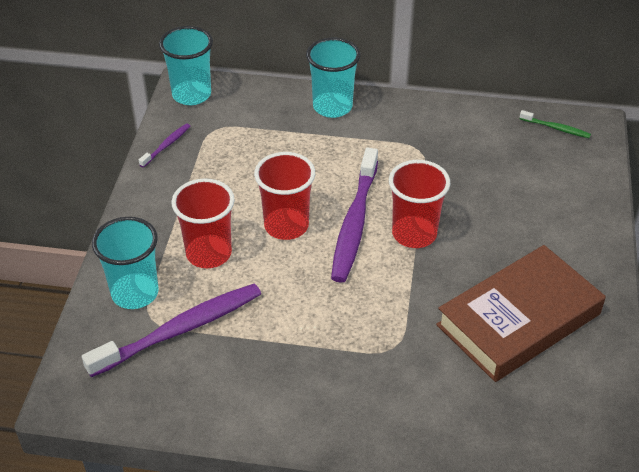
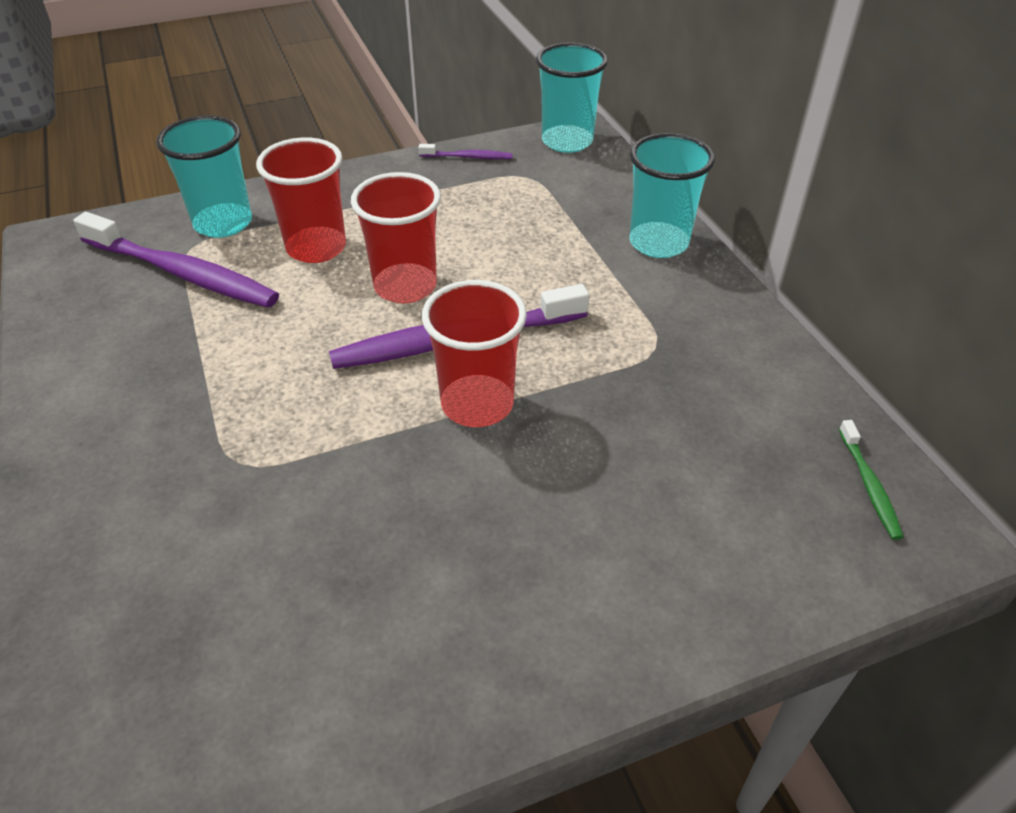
camera: 60 degrees right, 0 degrees up
brown book [436,245,606,382] -> none

